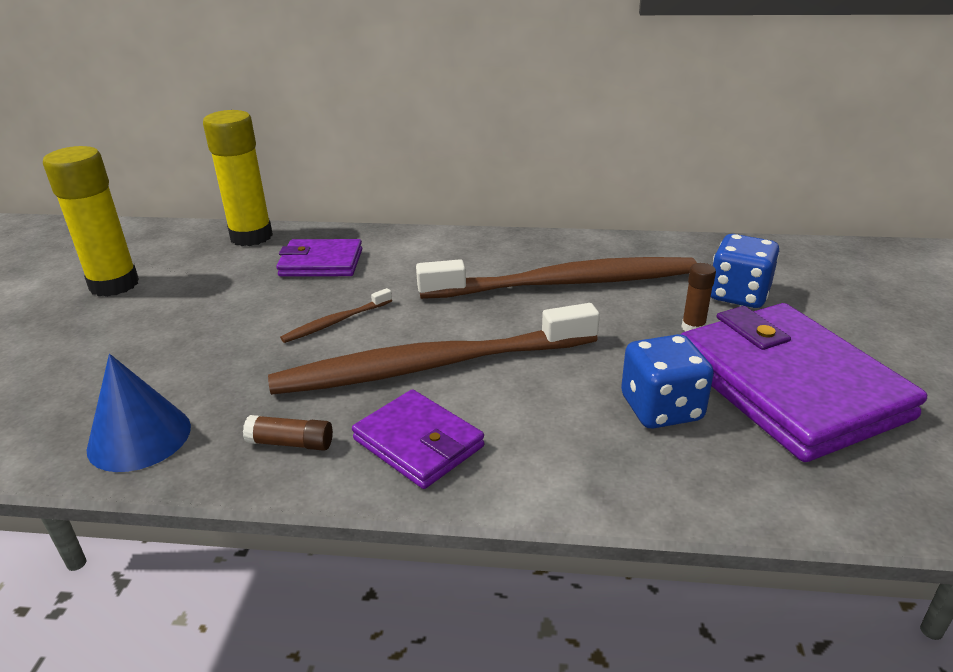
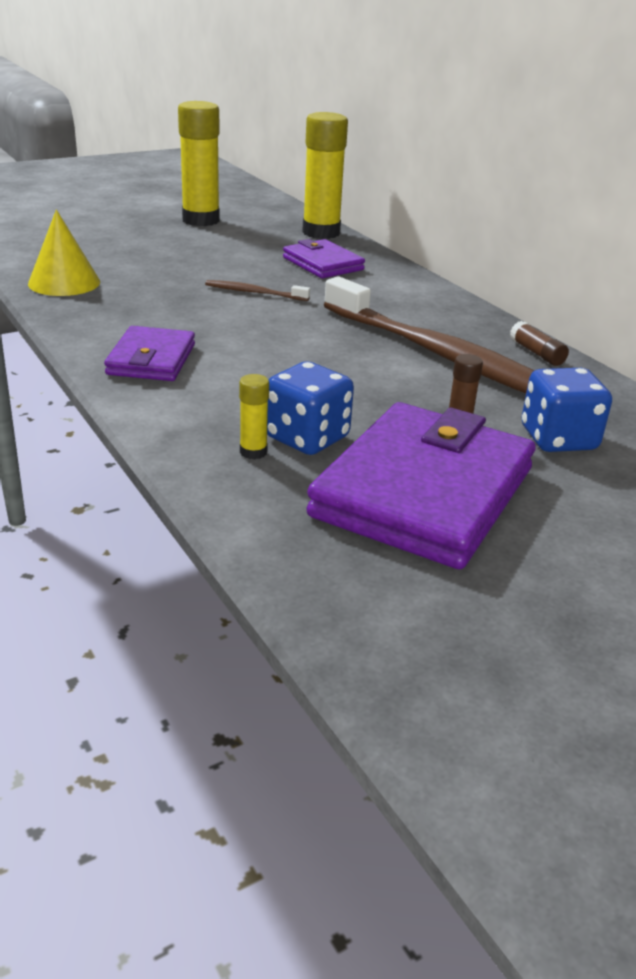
camera: 50 degrees right, 0 degrees up
blue cone [87,354,191,472] -> yellow cone [28,210,100,296]
brown glue stick [243,415,333,451] -> brown glue stick moved to [510,321,569,366]
brown toothbrush [268,303,600,395] -> none
none -> yellow glue stick [239,374,269,459]

